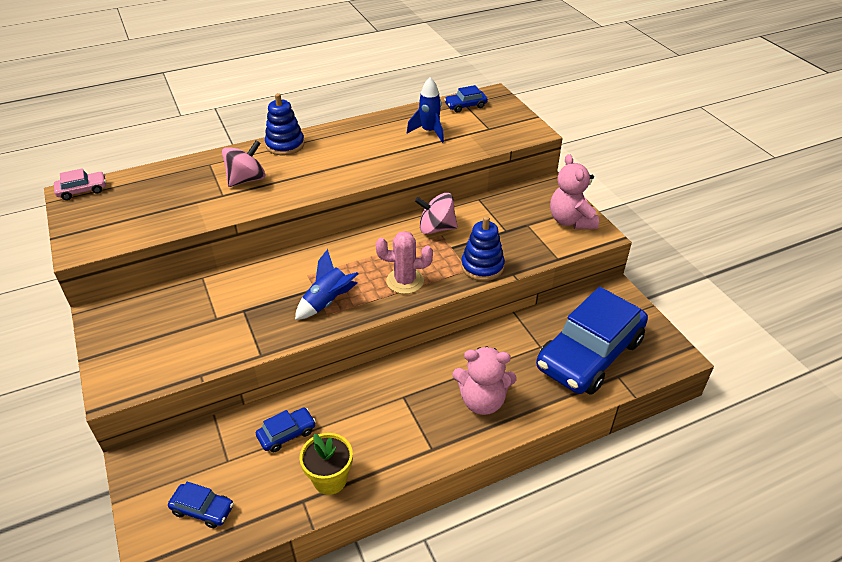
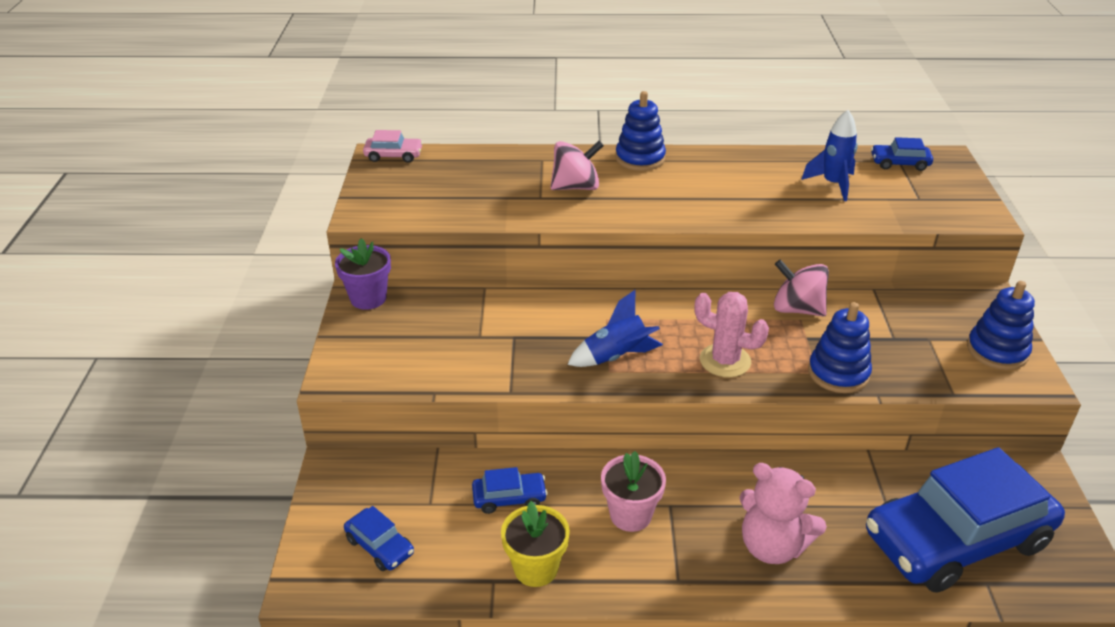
camera: 25 degrees right, 5 degrees down
pink teddy bear [550,154,599,229] -> blue stacking toy [967,281,1035,370]
none -> purple flower pot [335,238,391,310]
none -> pink flower pot [601,451,666,532]

